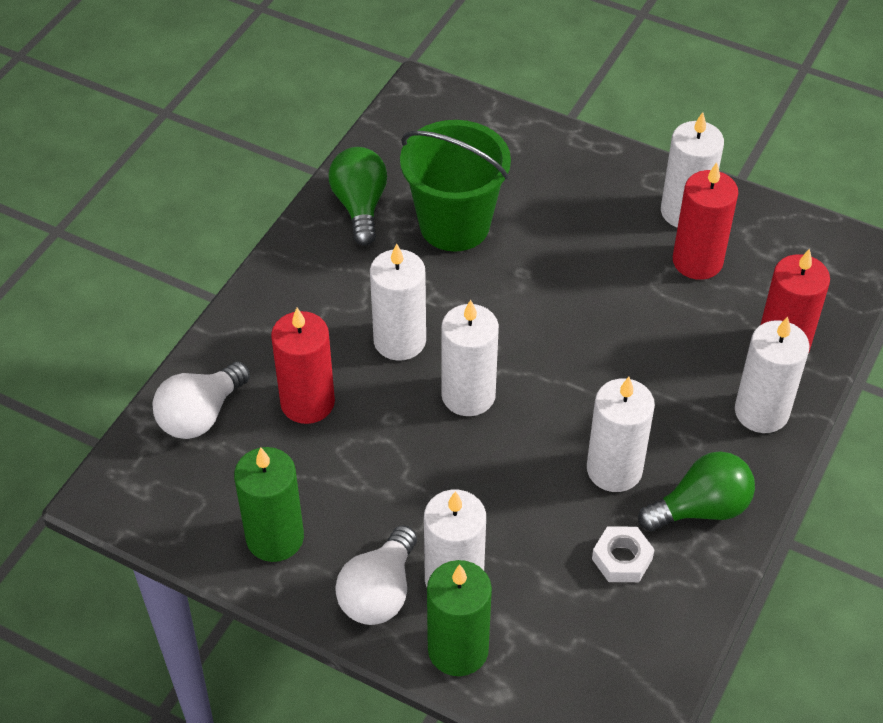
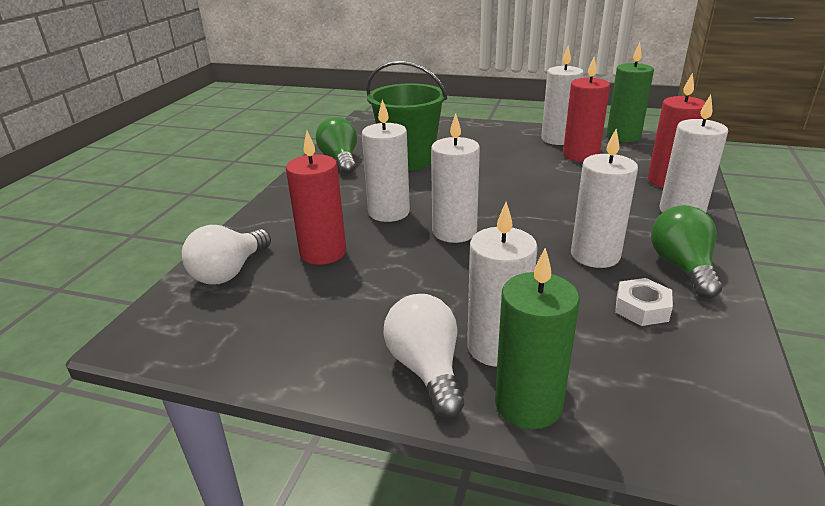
camera: 10 degrees left, 20 degrees down
green candle [234,447,304,562] -> green candle moved to [607,43,654,142]
white light bulb [335,525,417,625] -> white light bulb turned 150 degrees clockwise [383,294,464,418]
green light bulb [638,451,755,531] -> green light bulb turned 60 degrees counterclockwise [651,205,722,298]

